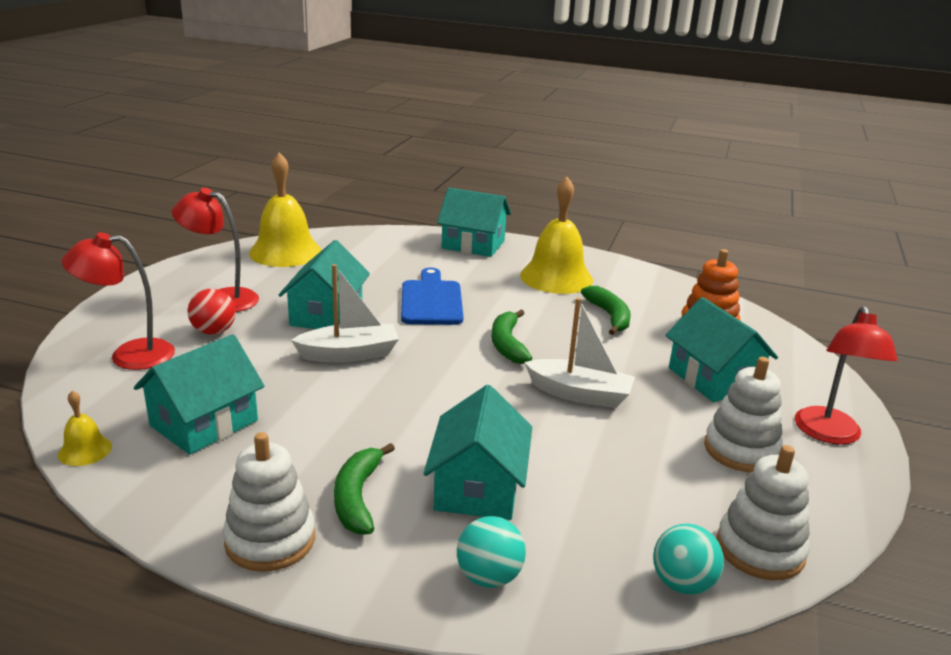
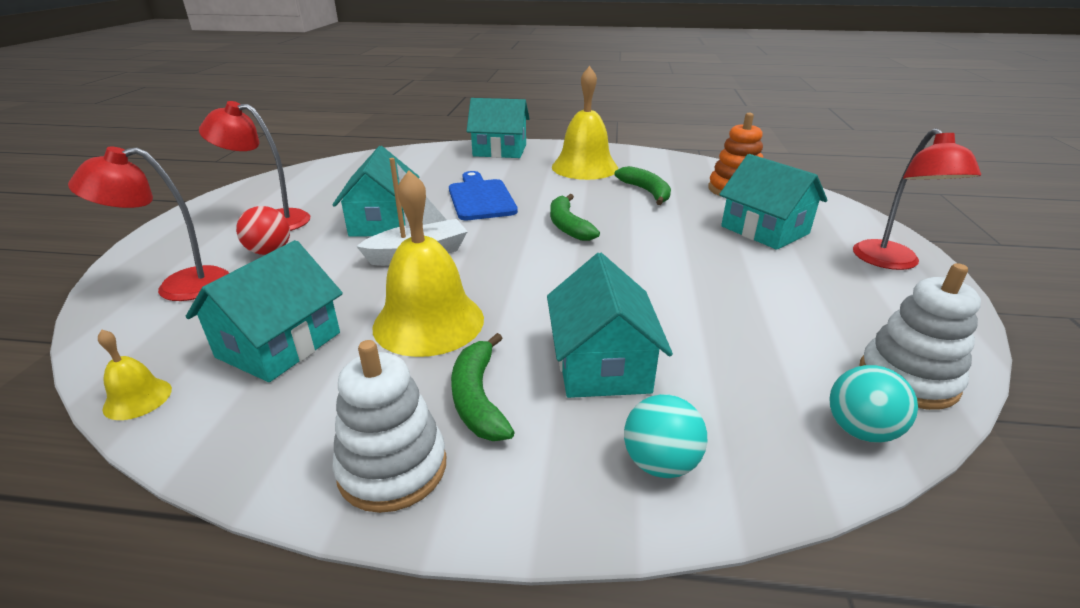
camera: 10 degrees left, 5 degrees up
yellow bell [249,153,322,267] -> yellow bell moved to [372,170,484,357]
white boat [525,298,635,408] -> none
white stacking toy [704,357,783,472] -> none

